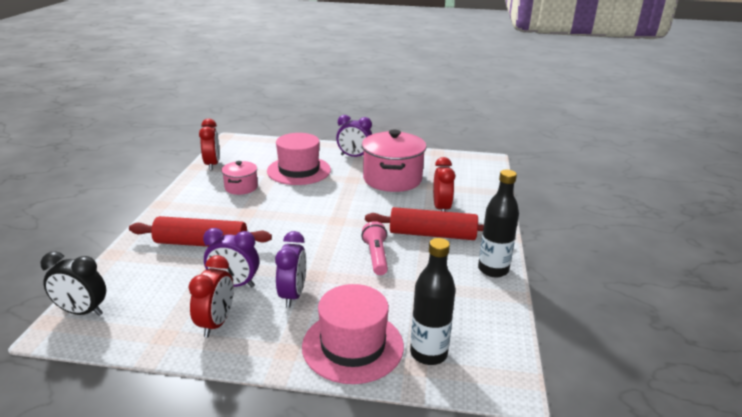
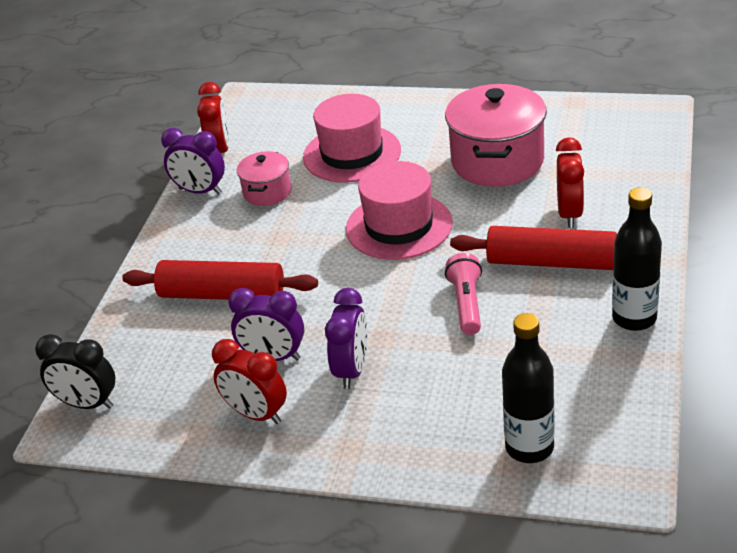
camera: 10 degrees right, 10 degrees up
red clock [189,255,234,337] -> red clock turned 105 degrees clockwise [212,339,287,424]
pink hat [302,284,404,384] -> pink hat moved to [346,161,453,260]
purple clock [336,115,372,157] -> purple clock moved to [161,128,225,195]

